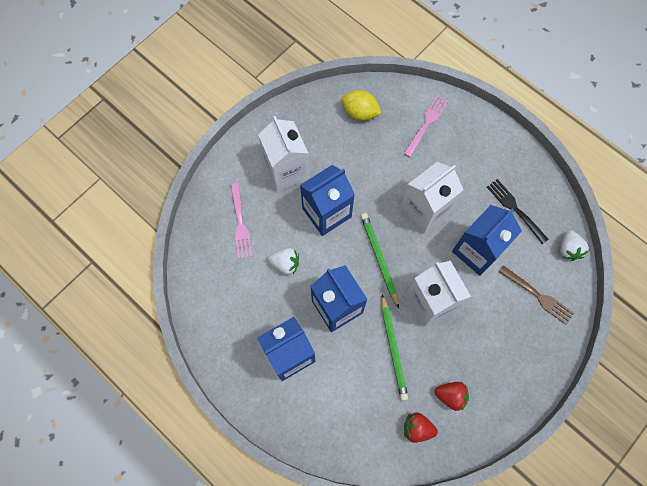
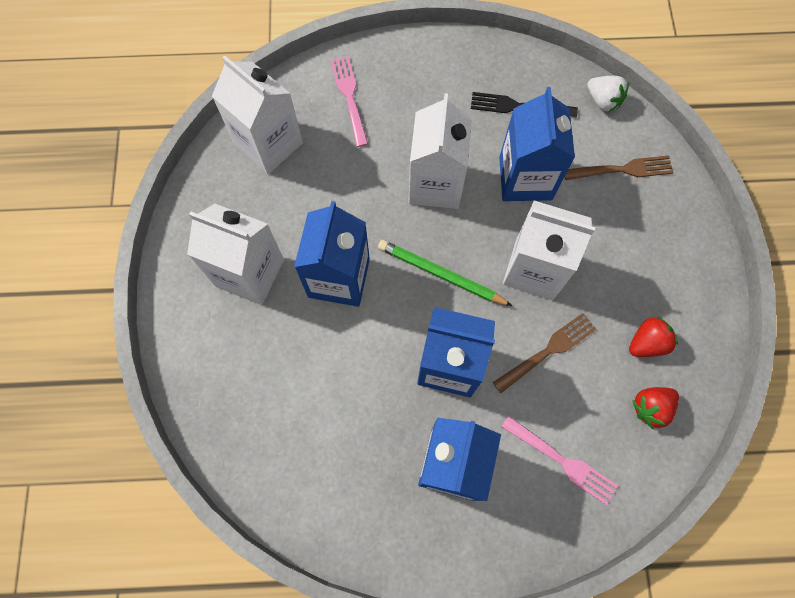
camera: 45 degrees left, 0 degrees up
pink fork [231,183,253,259] -> pink fork moved to [502,416,618,505]
white strawberry [268,248,299,275] -> none
yellow lemon [341,90,381,121] -> white carton [212,55,303,174]
green pencil [381,294,408,401] -> brown fork [493,313,597,393]

